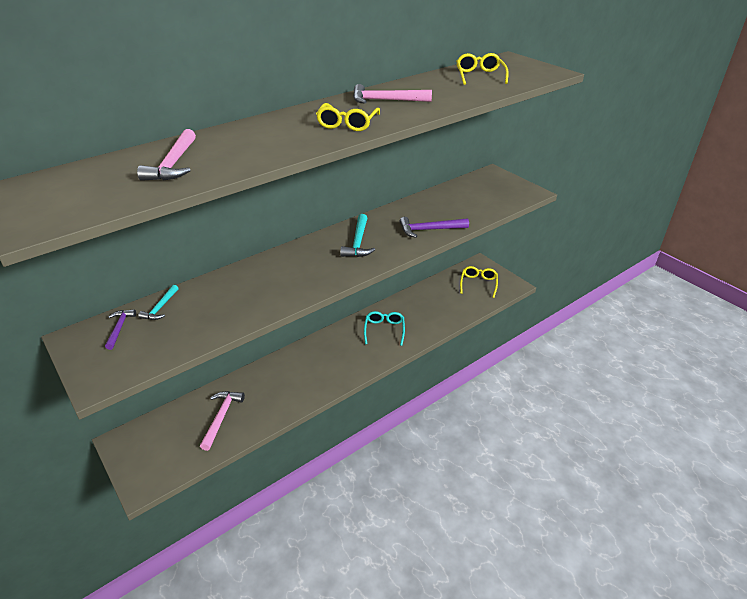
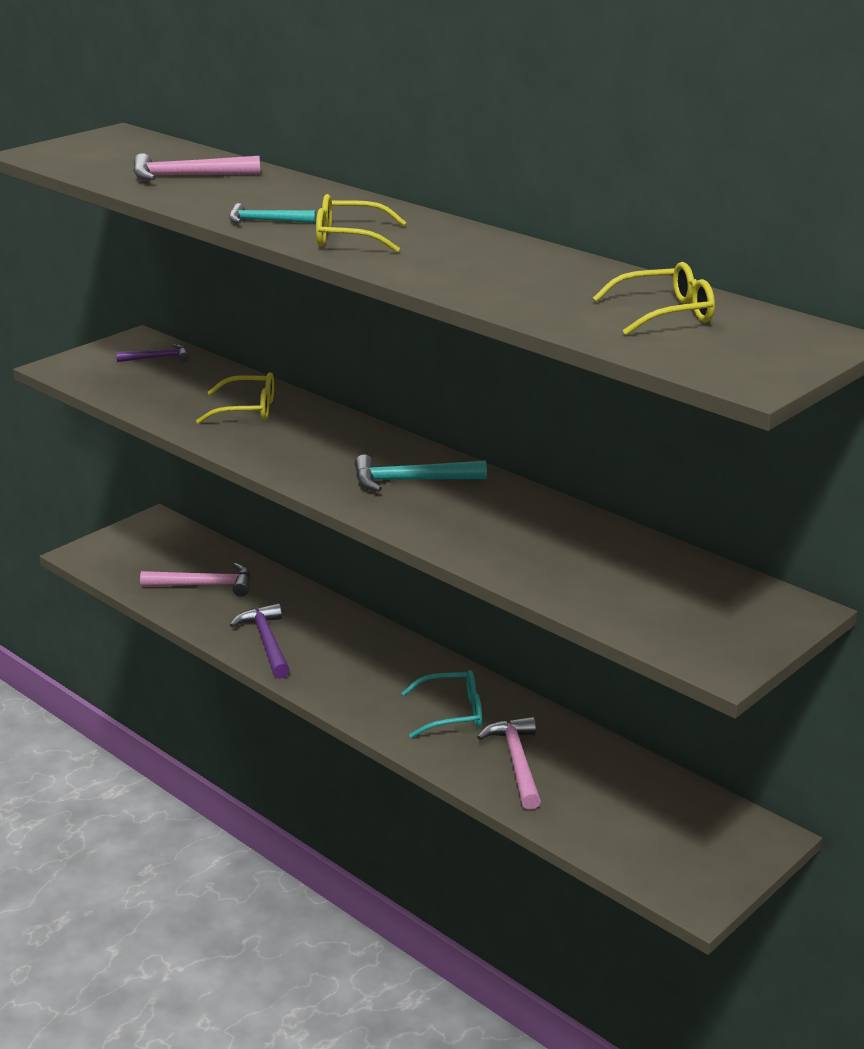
camera: 80 degrees right, 10 degrees down
turquoise hammer [138,285,178,320] -> turquoise hammer moved to [229,203,316,223]
pink hammer [353,84,432,104] -> pink hammer moved to [477,717,541,810]
purple hammer [399,217,469,238] -> purple hammer moved to [230,603,290,679]
yellow glasses [460,266,498,298] -> yellow glasses moved to [196,373,274,424]

